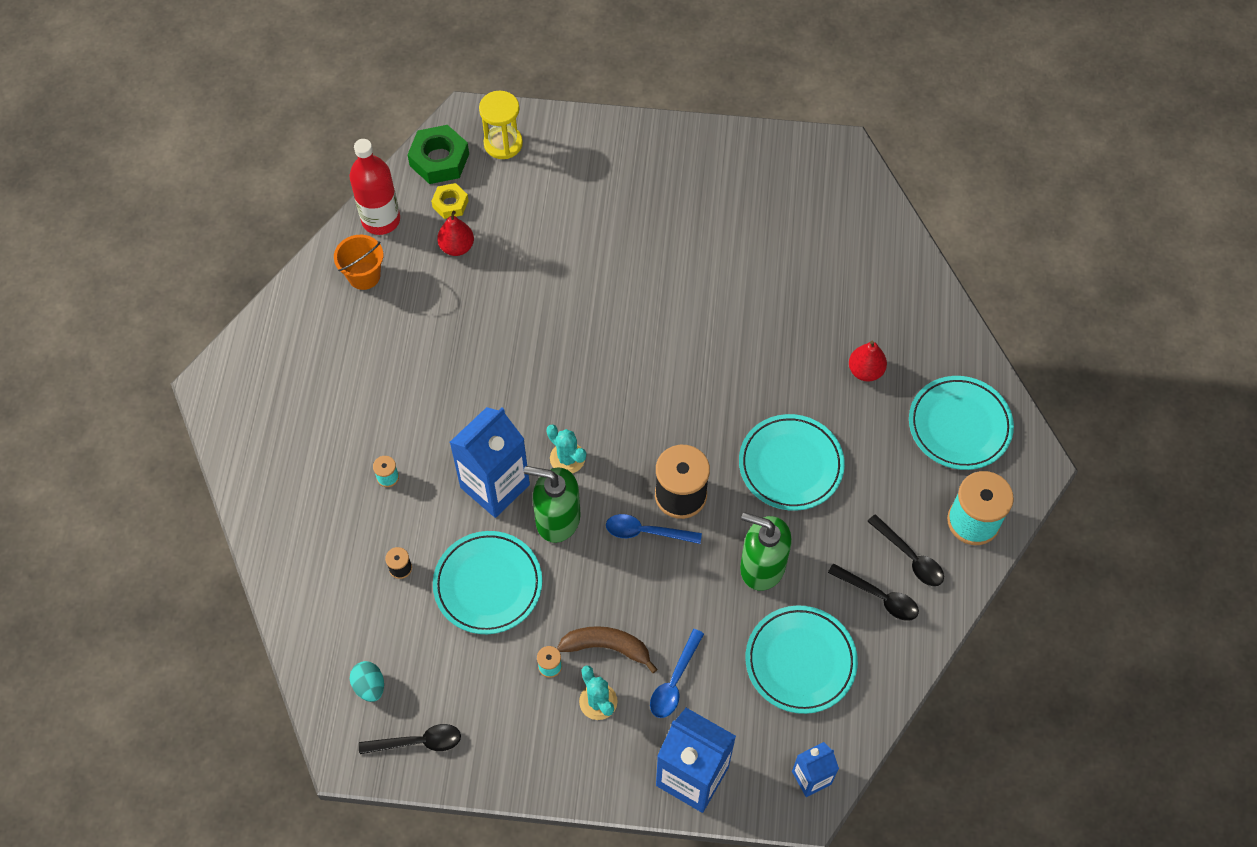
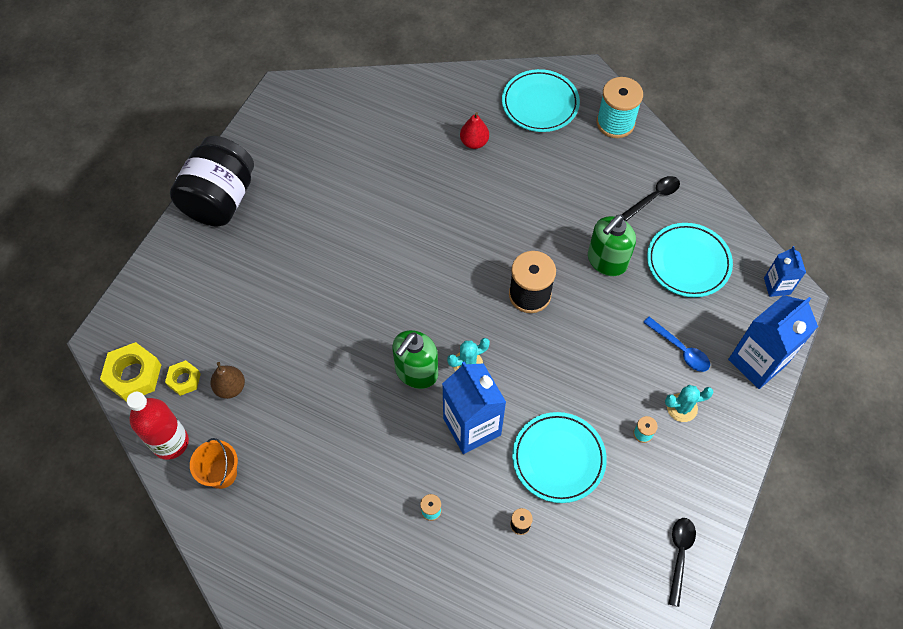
camera: 70 degrees left, 0 degrees up
turquoise egg [350,661,384,702] -> none
green nut [407,125,469,184] -> yellow nut [100,342,161,402]
red pear [437,211,474,256] -> brown pear [210,362,245,399]
yellow hourglass [479,91,523,159] -> none
green soap dispenser [524,466,580,543] -> green soap dispenser moved to [392,330,438,389]
brown banana [557,626,658,673] -> none
blue spoon [606,514,702,544] -> none
turquoise plate [739,414,845,511] -> none
black spoon [867,514,944,586] -> none
none -> black jar [170,136,254,226]

